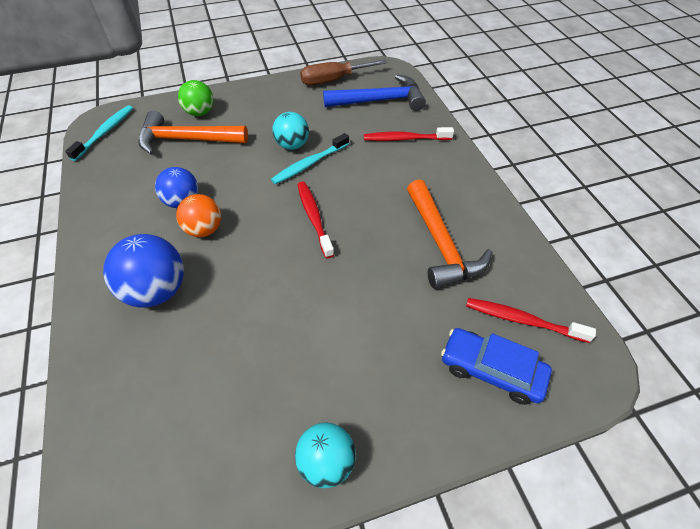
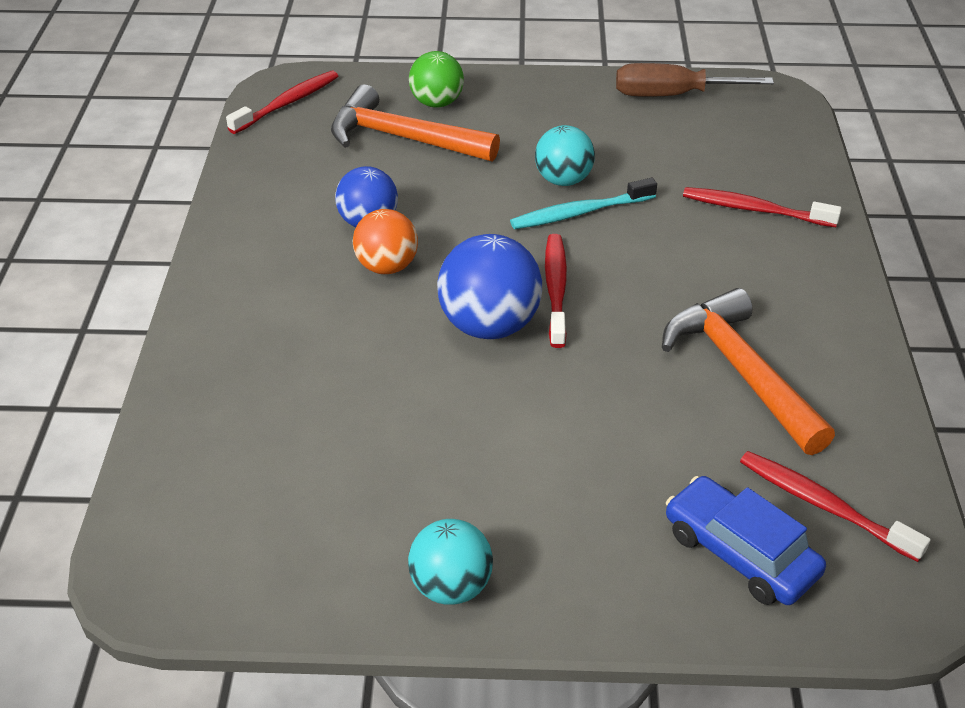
camera: 20 degrees right, 10 degrees down
turquoise toothbrush [65,105,133,161] -> red toothbrush [226,71,338,134]
blue ball [103,234,184,308] -> blue ball moved to [437,234,542,339]
blue hammer [323,75,426,111] -> none
orange hammer [407,179,492,289] -> orange hammer turned 150 degrees clockwise [662,288,835,455]

